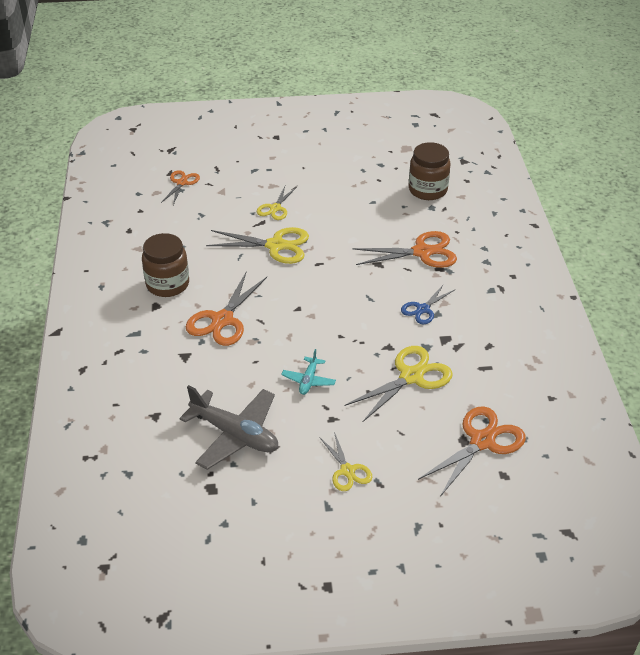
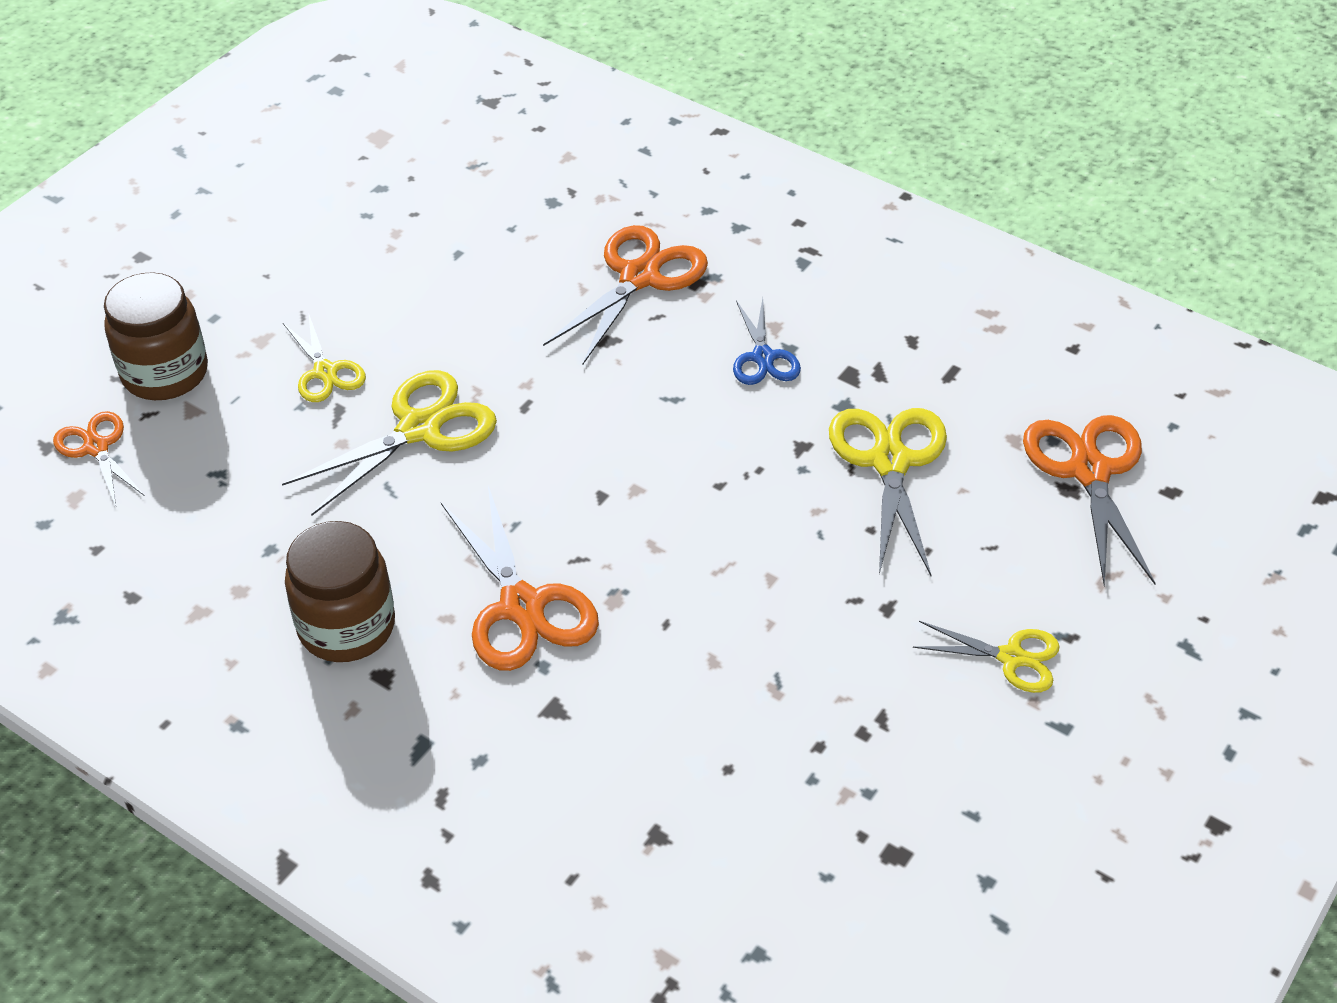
camera: 50 degrees left, 5 degrees up
grey plane [179,385,278,470] -> none
turquoise plane [281,349,336,395] -> none
brown jar [409,142,451,200] -> brown jar moved to [104,272,208,400]

